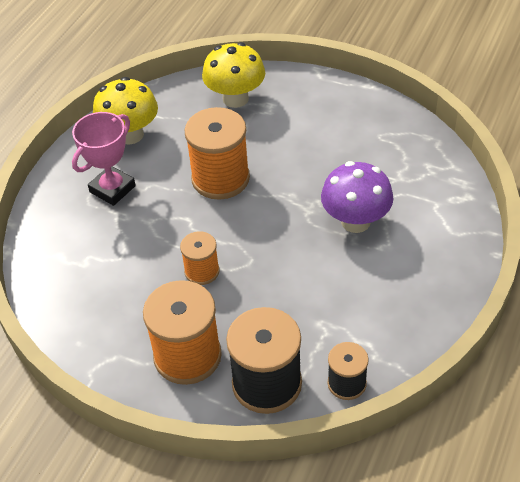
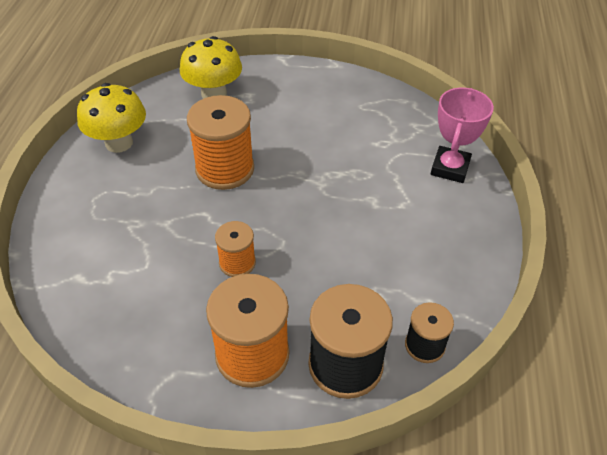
camera: 20 degrees left, 0 degrees up
pink trophy [72,112,136,206] -> pink trophy moved to [431,88,494,183]
purple mushroom [321,161,393,233] -> none

